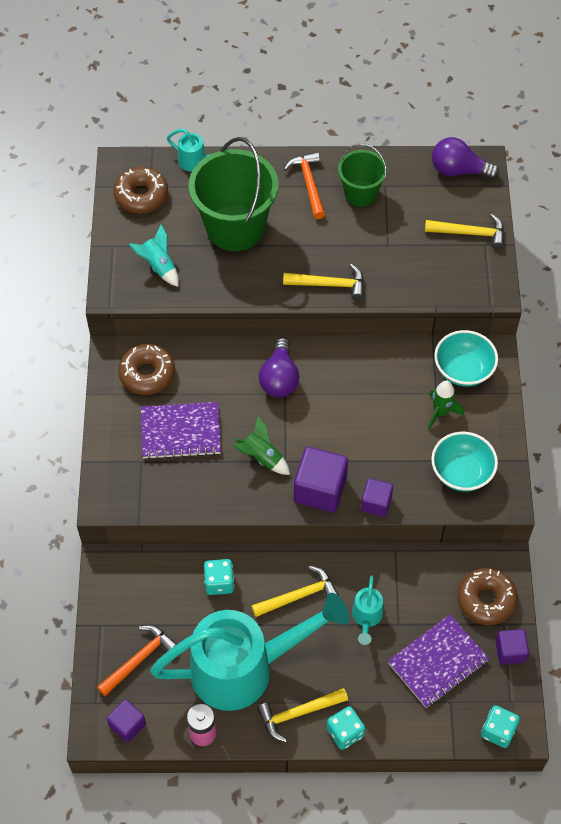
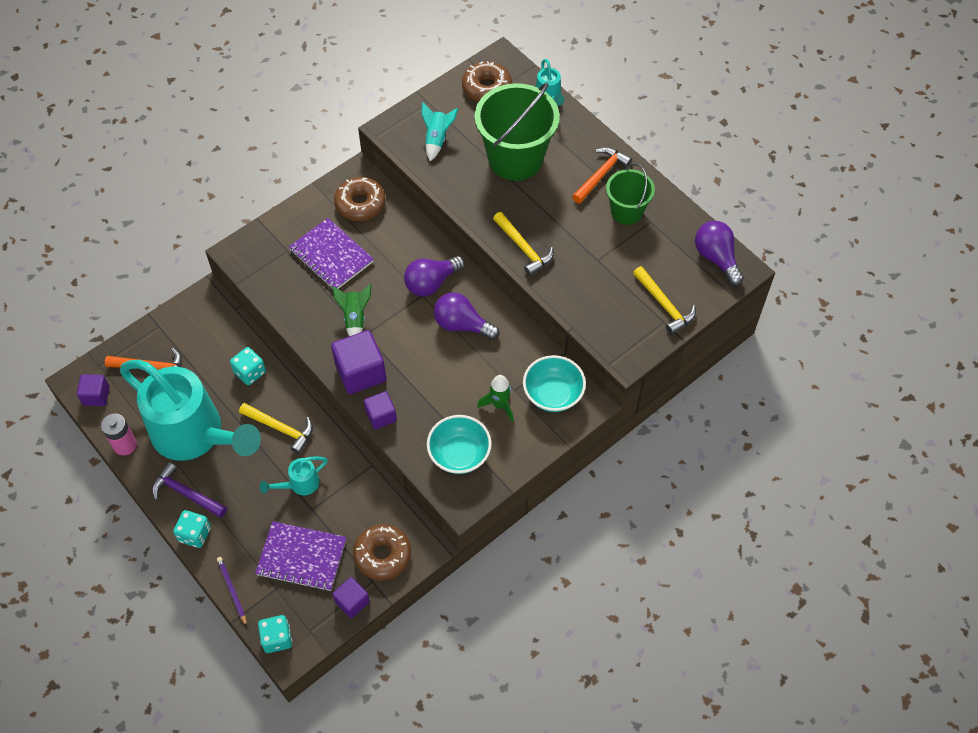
camera: 50 degrees right, 0 degrees up
yellow hammer [257,688,348,742] -> purple hammer [152,462,227,518]
none -> purple pencil [217,557,247,626]
none -> purple light bulb [434,292,500,340]

